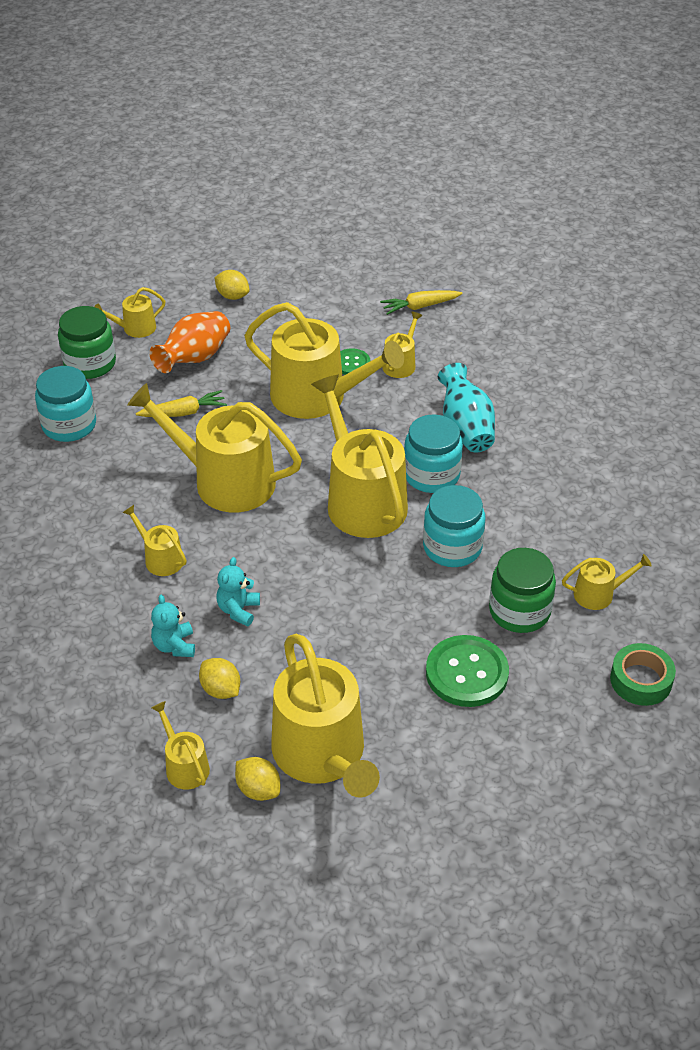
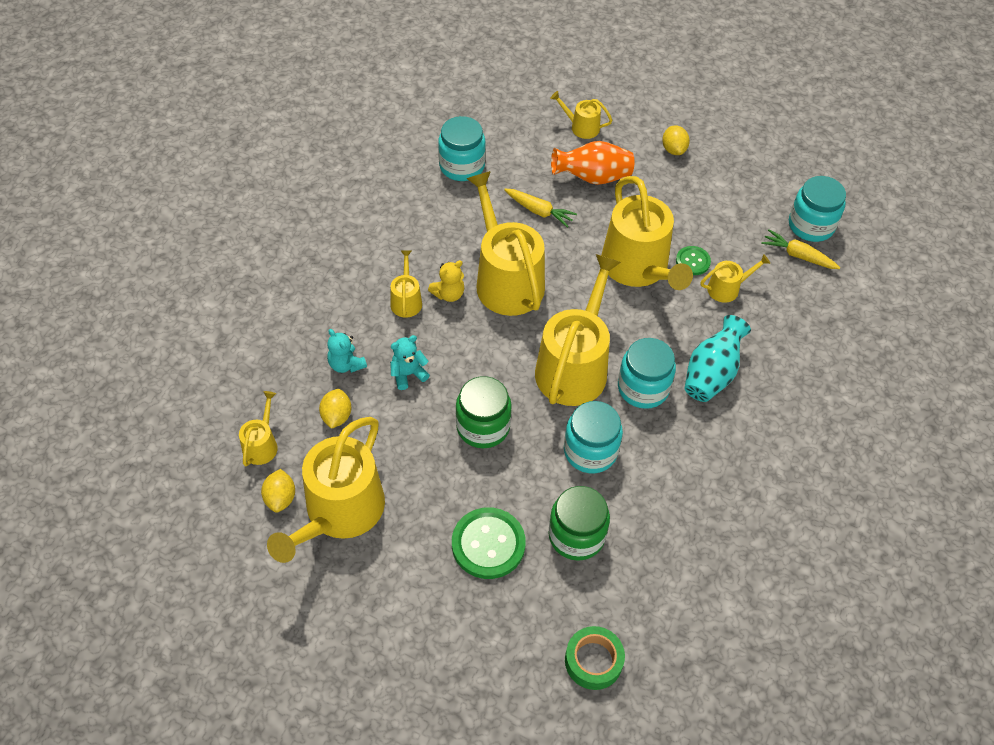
camera: 45 degrees right, 10 degrees up
green jar [58,306,116,379] -> green jar moved to [456,376,512,448]
turquoise teddy bear [151,595,195,657] -> turquoise teddy bear turned 75 degrees counterclockwise [327,329,367,373]
yellow watering can [562,554,652,610] -> none
none -> yellow teddy bear [428,260,464,302]
none -> turquoise jar [789,176,846,242]

